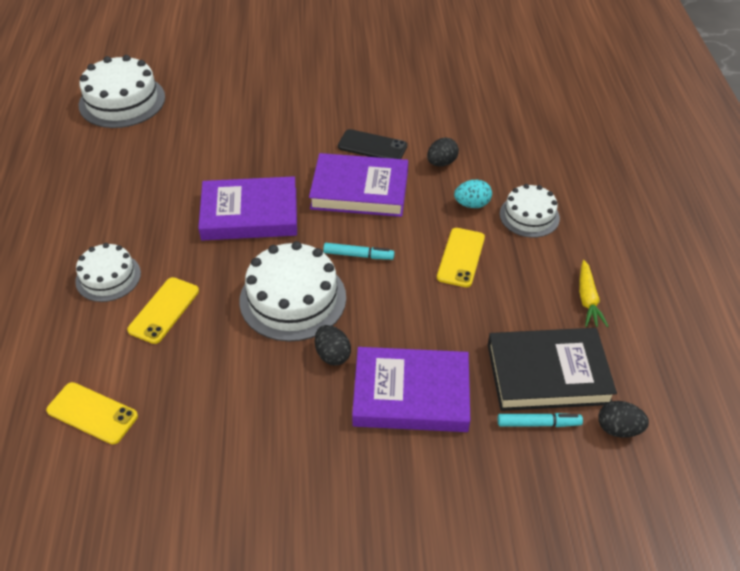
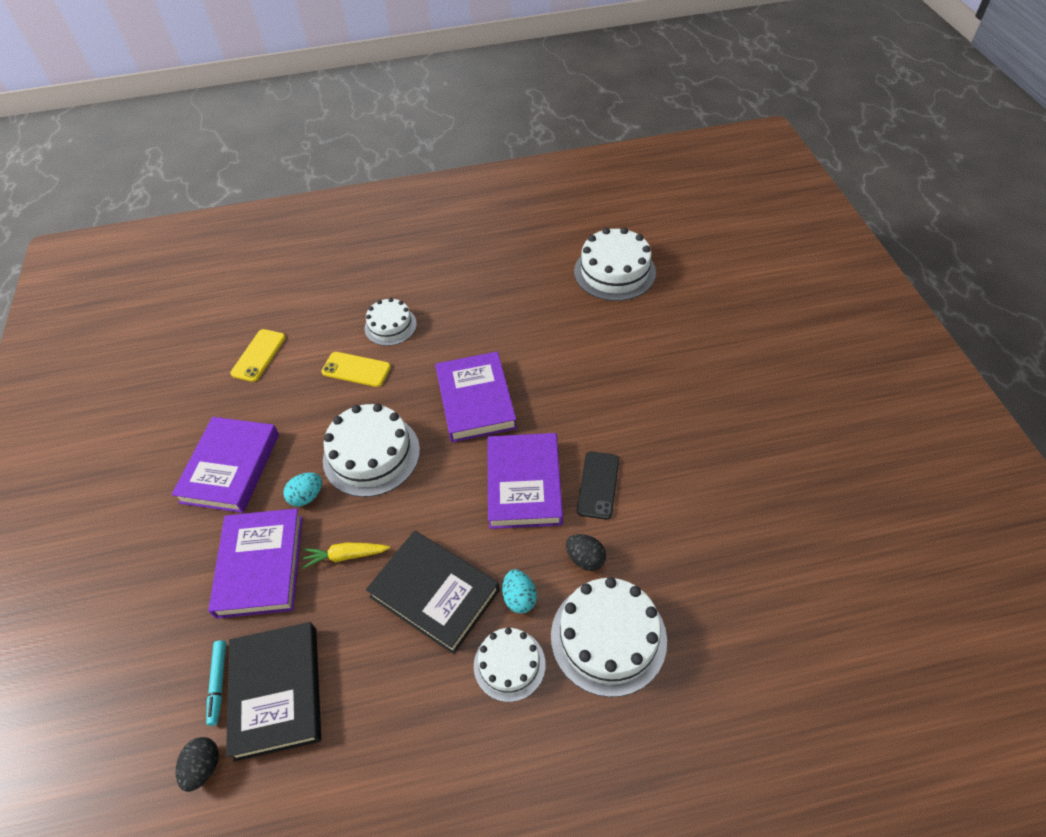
camera: 85 degrees right, 5 degrees up
black egg [315,325,351,366] -> turquoise egg [283,472,322,507]
turquoise marker [323,243,395,260] -> none
yellow phone [437,228,485,287] -> black book [366,530,500,654]
yellow carrot [579,260,608,327] -> yellow carrot moved to [302,543,390,569]
none -> purple book [171,417,279,513]
none -> white cake [551,577,667,697]

